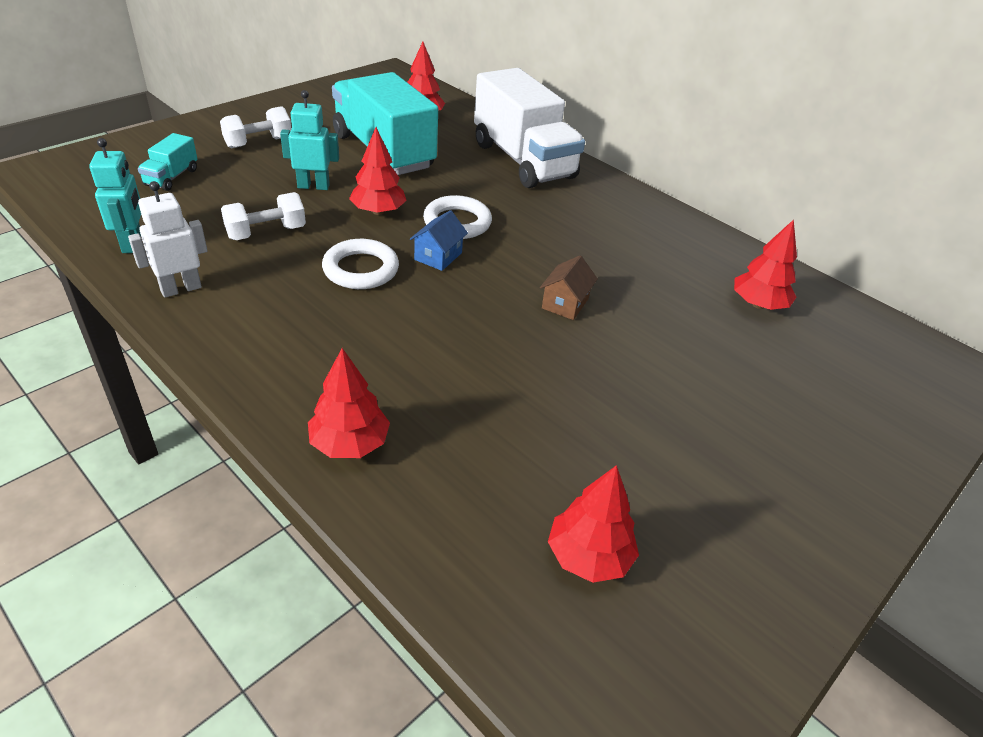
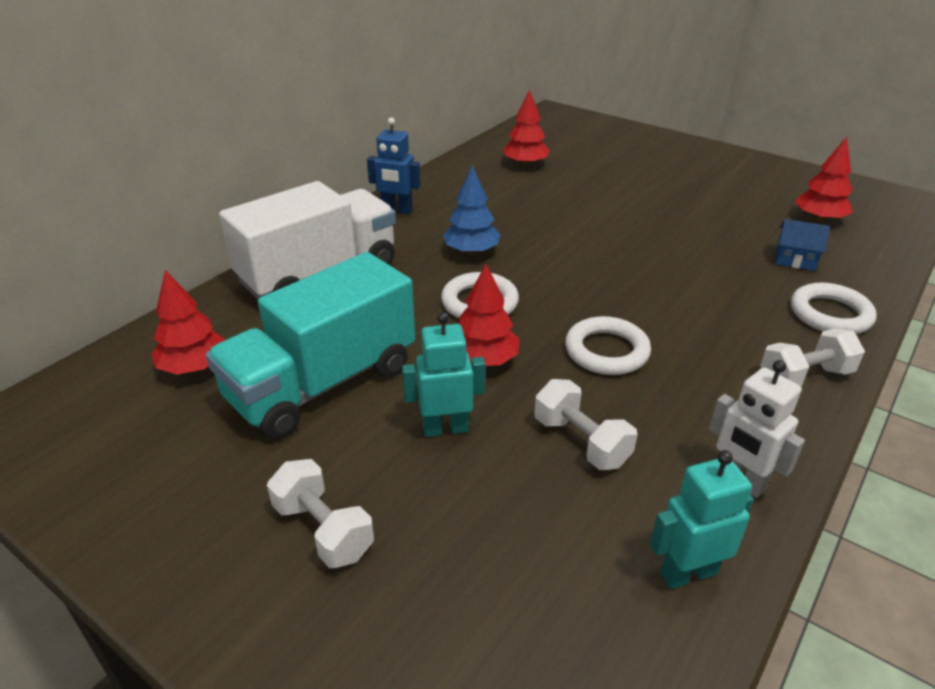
camera: 95 degrees left, 5 degrees down
turquoise truck [138,133,198,191] -> none
turquoise robot [280,90,339,190] -> turquoise robot turned 90 degrees clockwise [402,312,485,437]
red tree [308,348,390,458] -> white ring [791,283,877,334]
blue house [410,210,468,271] -> blue house moved to [775,219,830,271]
brown house [540,256,598,320] -> none
none -> blue robot [367,117,421,214]
none -> blue tree [443,166,500,255]
none -> white dumbbell [760,329,865,387]

